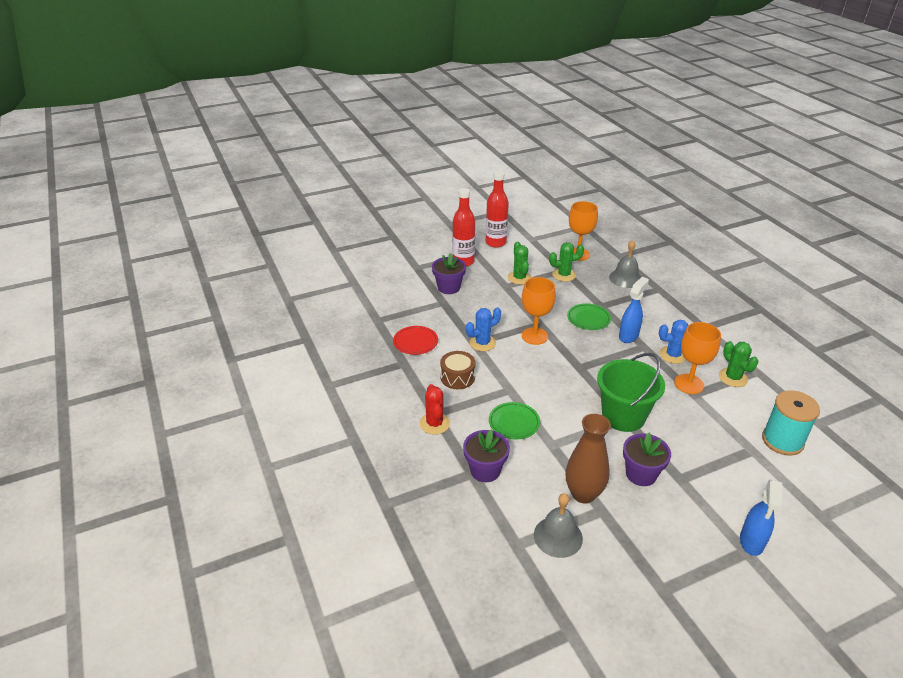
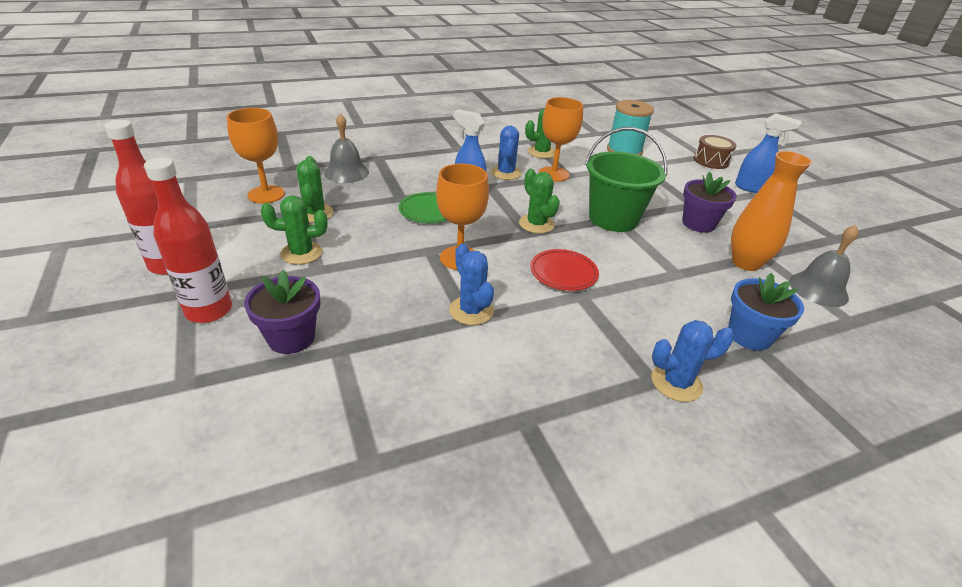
camera: 90 degrees left, 0 degrees up
red plate [393,326,438,355] -> red plate moved to [530,249,599,291]
red cactus [420,384,450,435] -> blue cactus [652,320,734,402]
brown drum [440,351,476,389] -> brown drum moved to [694,135,736,169]
purple flower pot [463,430,510,482] -> blue flower pot [728,273,804,350]
green plate [489,402,540,440] -> none
brown vase [565,414,611,504] -> orange vase [731,151,812,271]
none -> green cactus [519,169,560,234]

